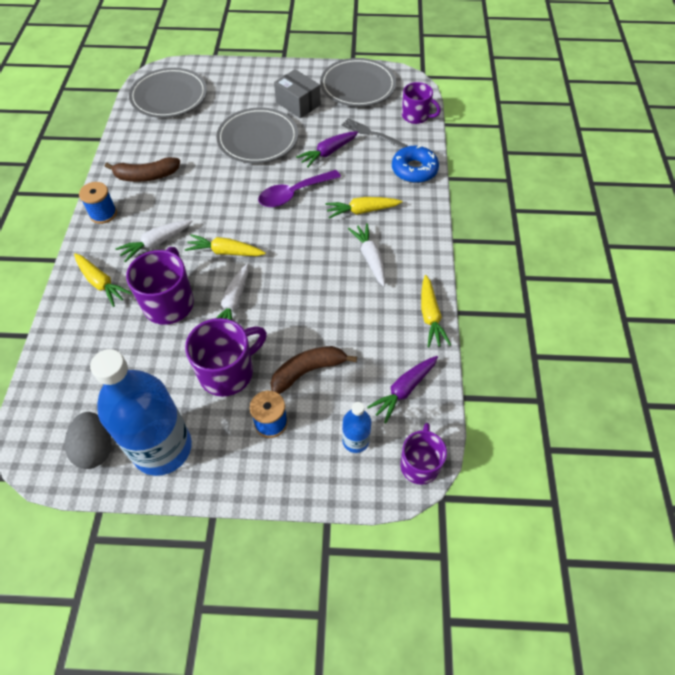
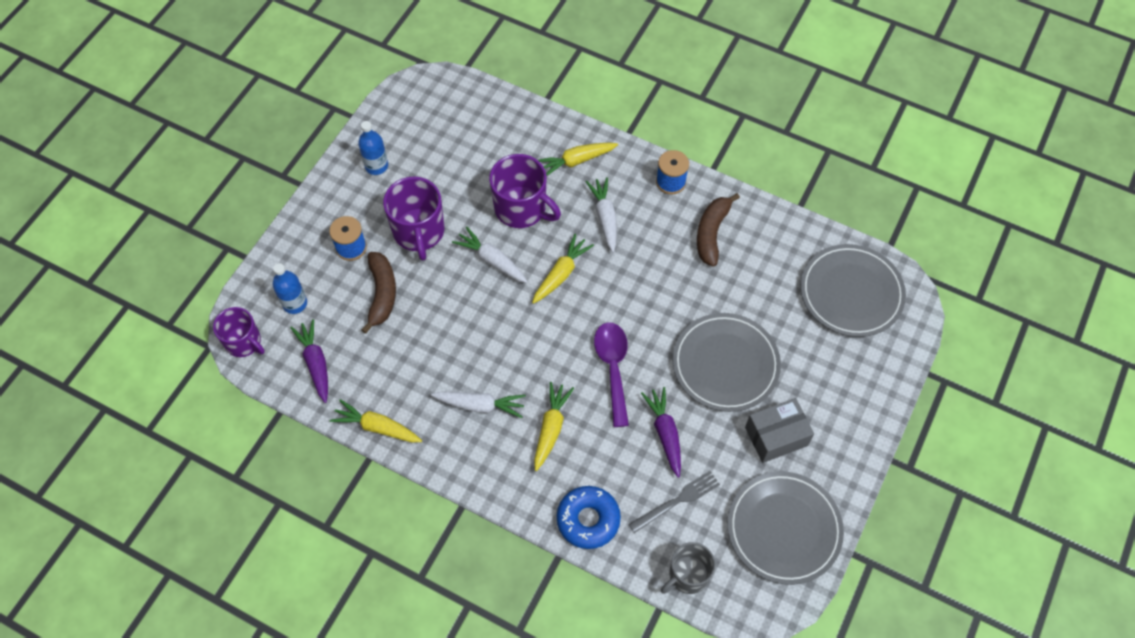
camera: 115 degrees right, 5 degrees up
grey egg [65,412,111,469] -> none
blue bottle [90,349,192,476] -> blue bottle [358,121,388,175], size x0.45
purple mug [402,82,441,124] -> grey mug [661,542,715,594]

